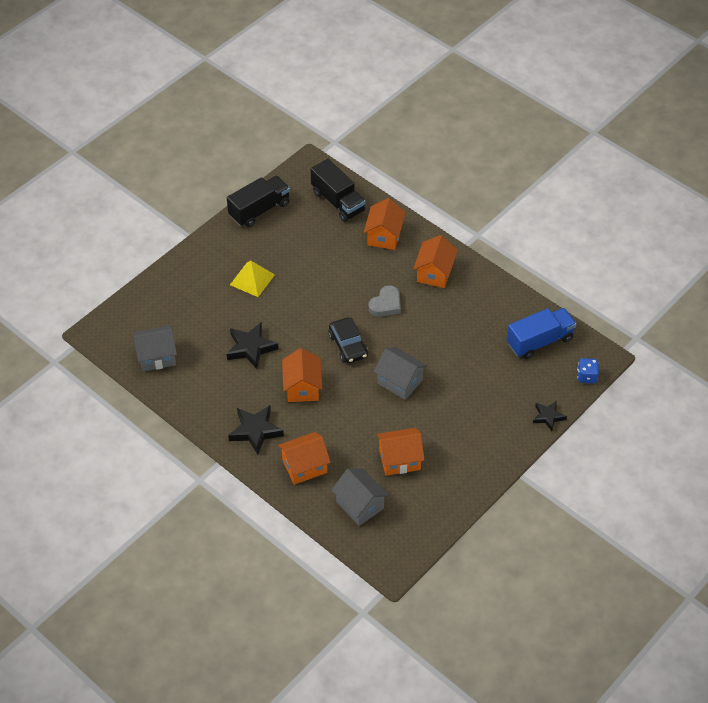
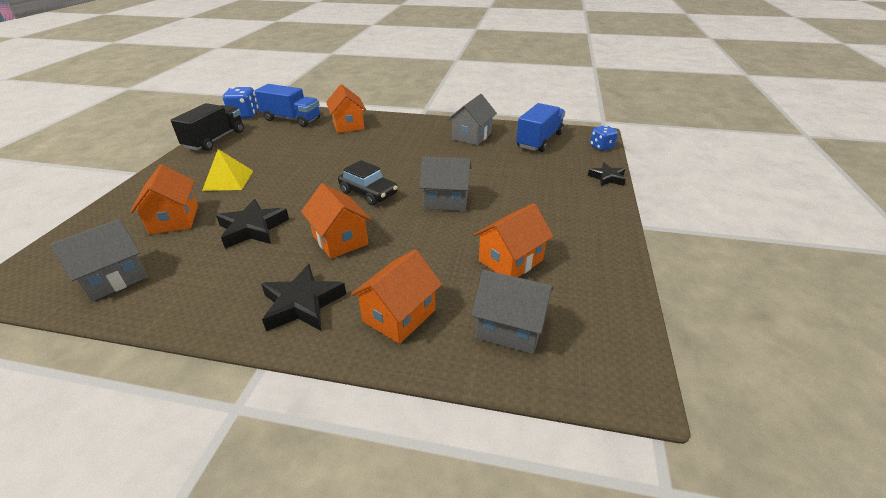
camera: 30 degrees left, 15 degrees down
black truck [311,159,366,222] -> blue truck [254,84,320,127]
grey heart [369,285,401,317] -> none
orange house [413,235,458,288] -> orange house moved to [130,164,198,234]
none -> blue dice [223,87,258,119]
none -> grey house [448,94,497,145]

